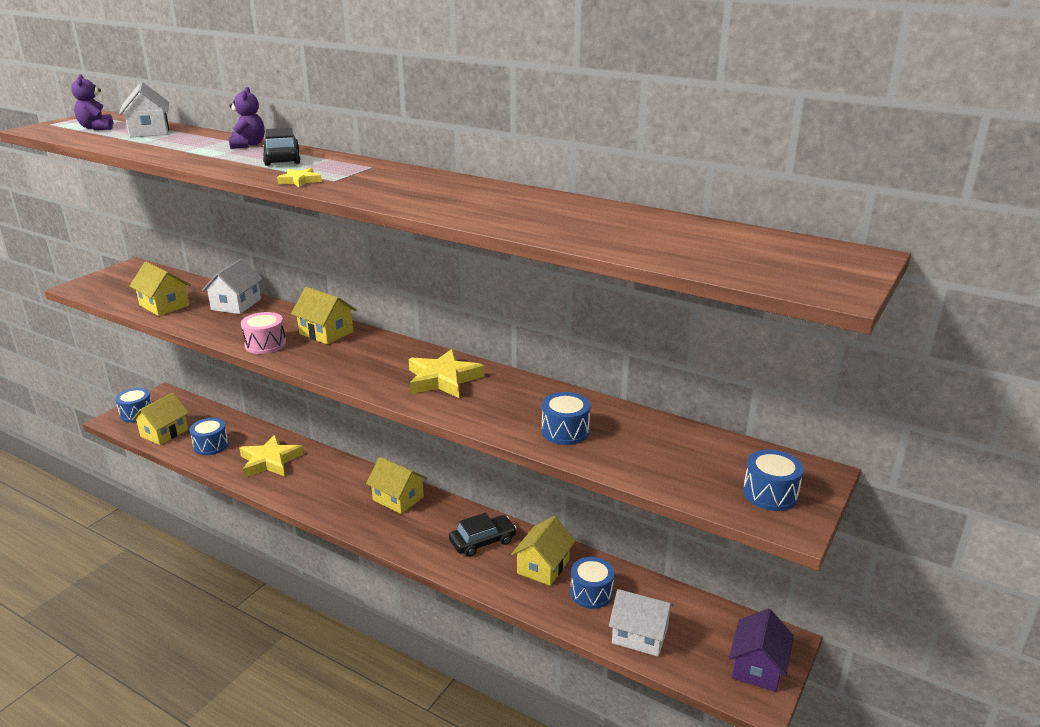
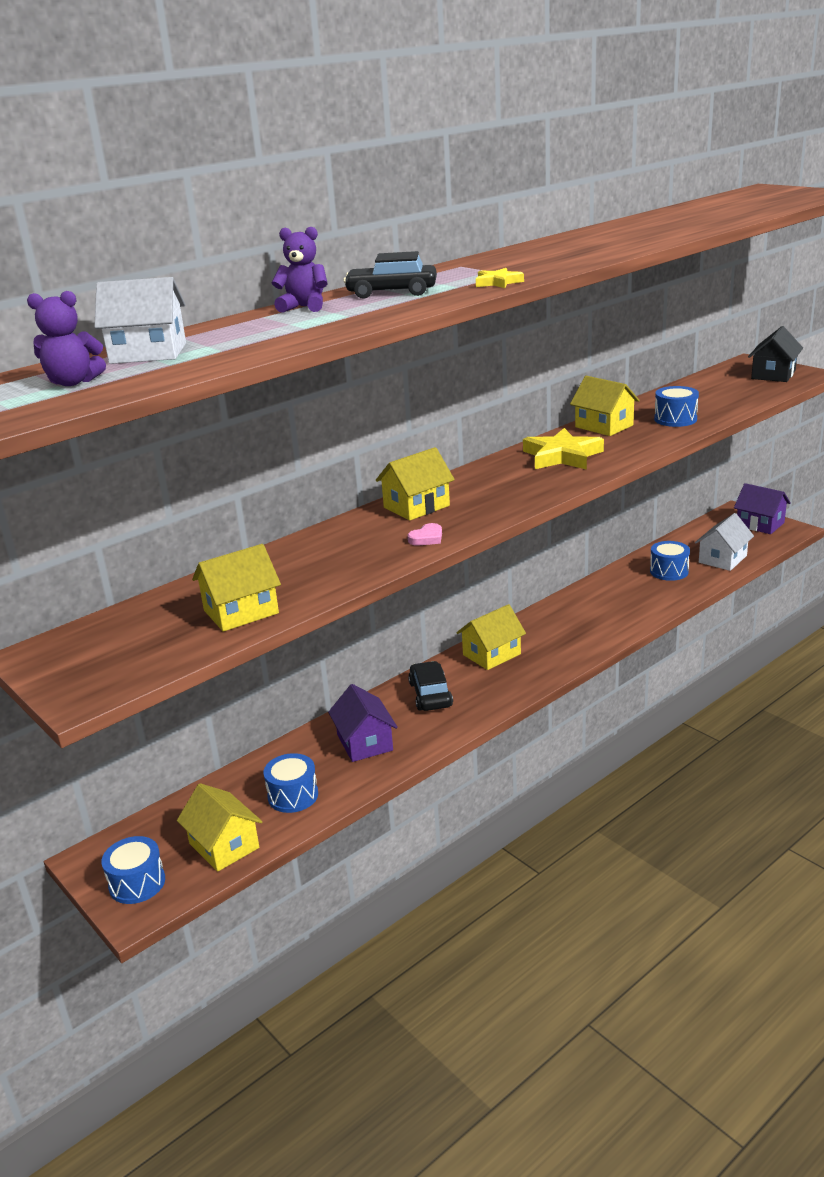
camera: 70 degrees left, 0 degrees up
white house [202,258,263,314] -> none
yellow star [239,435,304,478] -> purple house [328,684,398,762]
pink drum [241,312,286,354] -> pink heart [408,523,442,545]
black car [449,513,517,557] -> black car moved to [408,661,453,711]
yellow house [511,516,575,586] -> yellow house moved to [570,376,640,436]
blue drum [743,450,804,511] -> black house [748,326,803,382]

